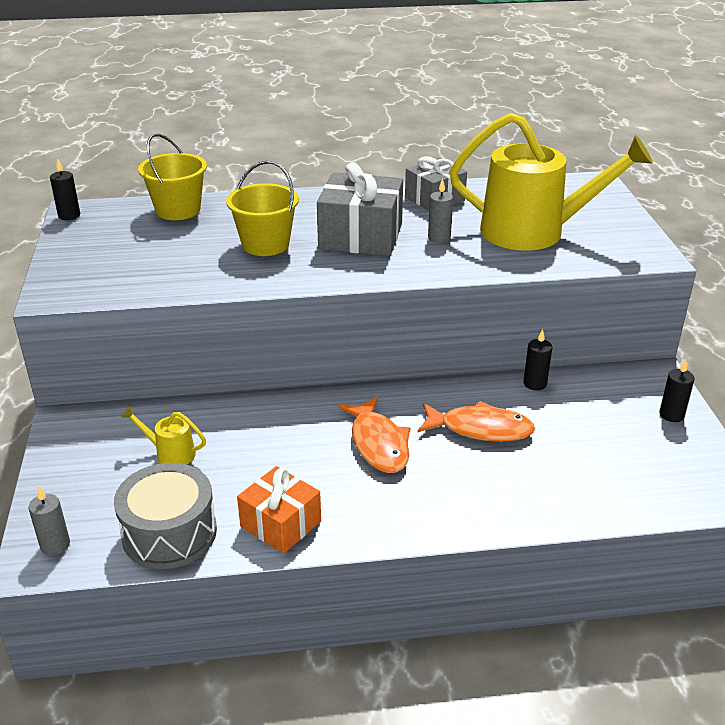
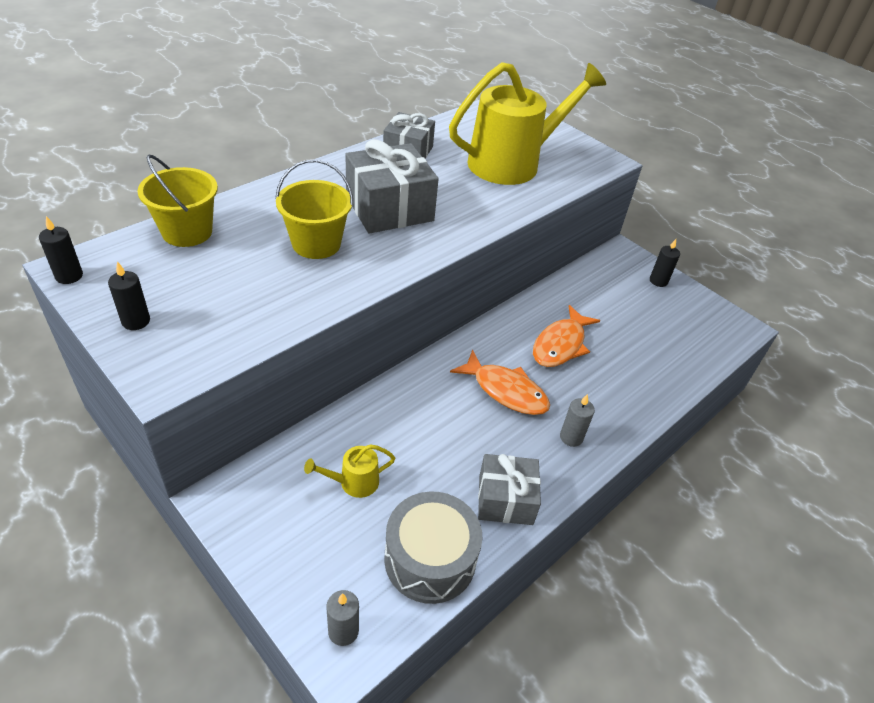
camera: 40 degrees left, 10 degrees up
orange gift [237,466,321,554] -> grey gift [478,454,541,525]
orange fish [418,401,535,442] -> orange fish turned 150 degrees clockwise [533,305,601,367]
grey candle [428,178,453,243] -> grey candle moved to [560,394,595,447]
black candle [523,329,552,391] -> black candle moved to [108,261,150,330]

